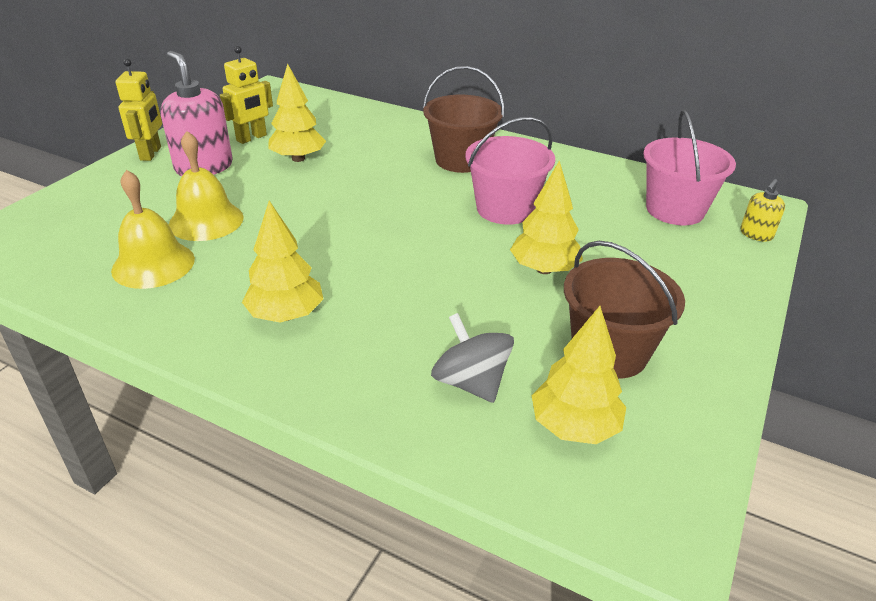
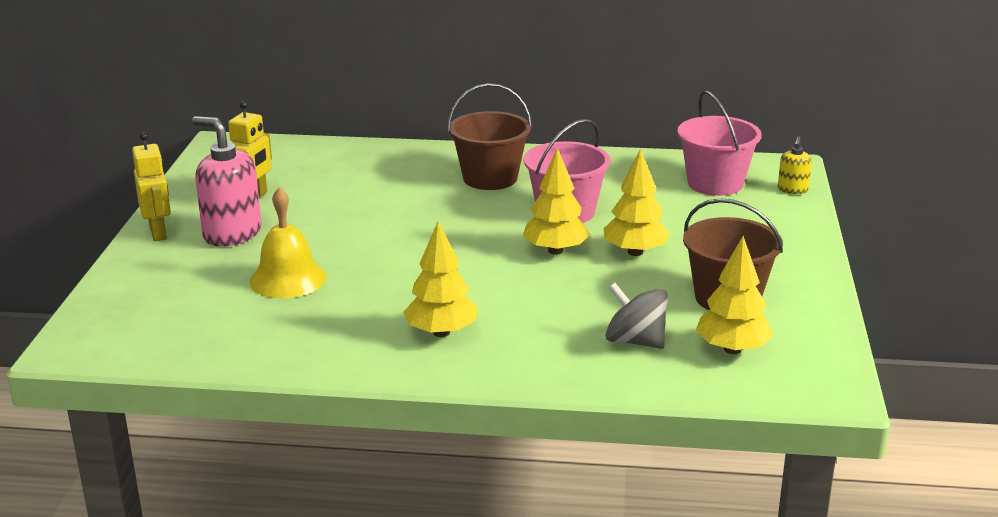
camera: 20 degrees left, 10 degrees down
yellow bell [111,170,195,289] -> none
yellow tree [268,64,326,162] -> yellow tree moved to [523,148,590,255]

